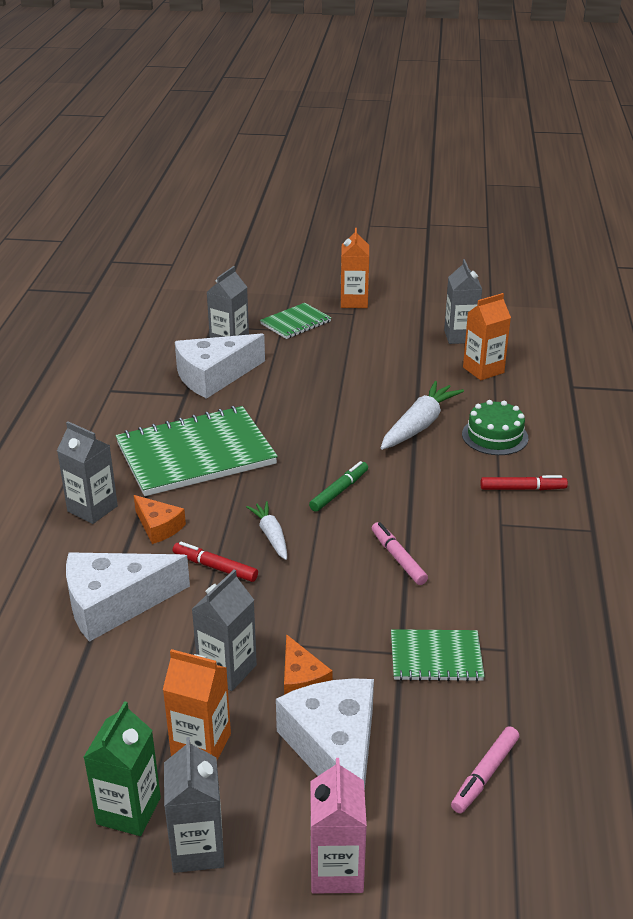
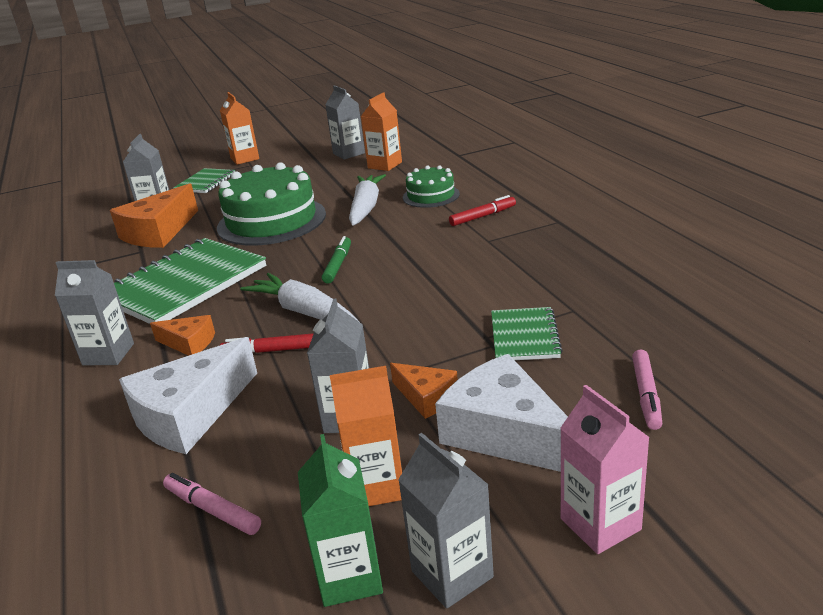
camera: 25 degrees left, 5 degrees down
white cheese [175,333,265,399] -> orange cheese [110,183,198,248]
white carrot [246,501,287,560] -> white carrot [240,273,358,321], size x1.69
pink marker [372,522,428,585] -> pink marker moved to [163,473,261,535]
green notebook [391,629,485,682] -> green notebook turned 60 degrees counterclockwise [491,307,563,360]
none -> green cake [217,162,326,245]

